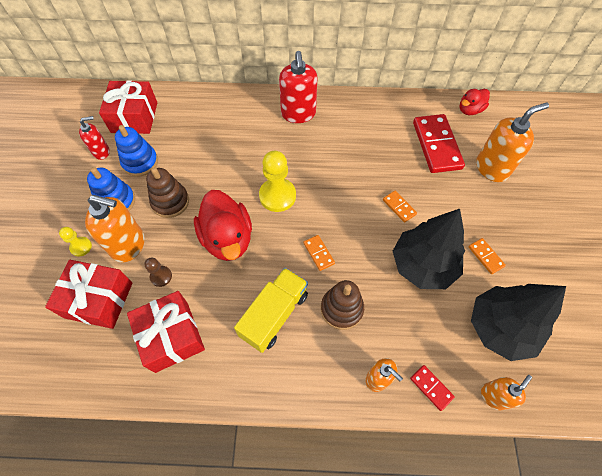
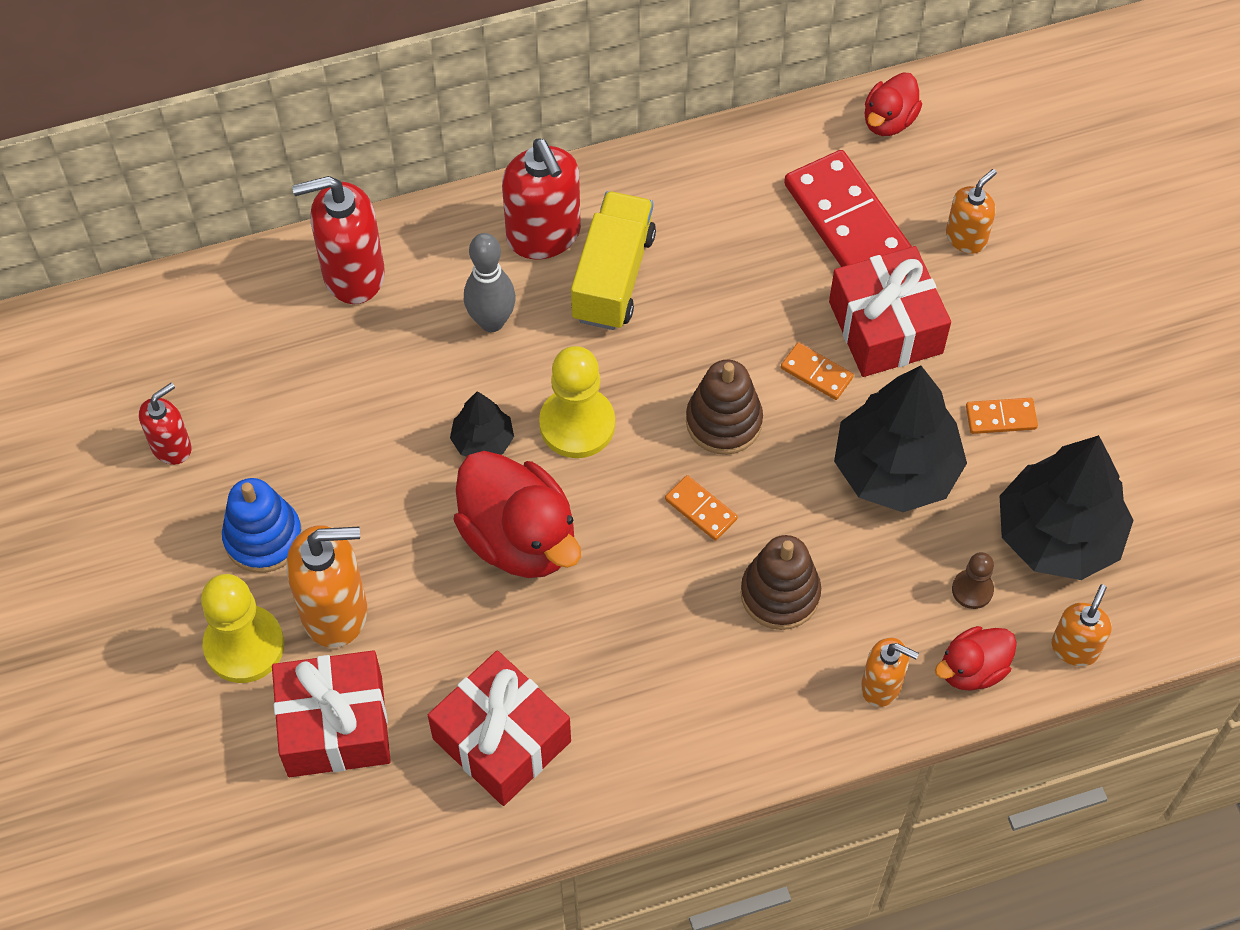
camera: 20 degrees left, 0 degrees up
yellow pawn [59,227,92,257] -> yellow pawn [201,574,284,683], size x1.91
red gift [99,80,157,134] -> red gift moved to [829,246,951,377]
blue stacking toy [115,125,158,177] -> none
brown pawn [144,257,172,287] -> brown pawn moved to [952,552,994,609]
brown stacking toy [146,167,189,218] -> brown stacking toy moved to [686,360,763,455]
yellow truck [234,268,308,353] -> yellow truck moved to [571,191,656,330]
red domino [410,365,455,411] -> red duck [935,626,1017,691]
orange domino [469,238,506,274] -> orange domino turned 45 degrees counterclockwise [966,398,1038,434]
orange soap dispenser [476,102,549,182] -> orange soap dispenser [946,169,997,254], size x0.58
none -> red soap dispenser [292,176,385,304]
none -> black tree [450,391,514,457]
none -> grey bowling pin [464,233,516,332]

